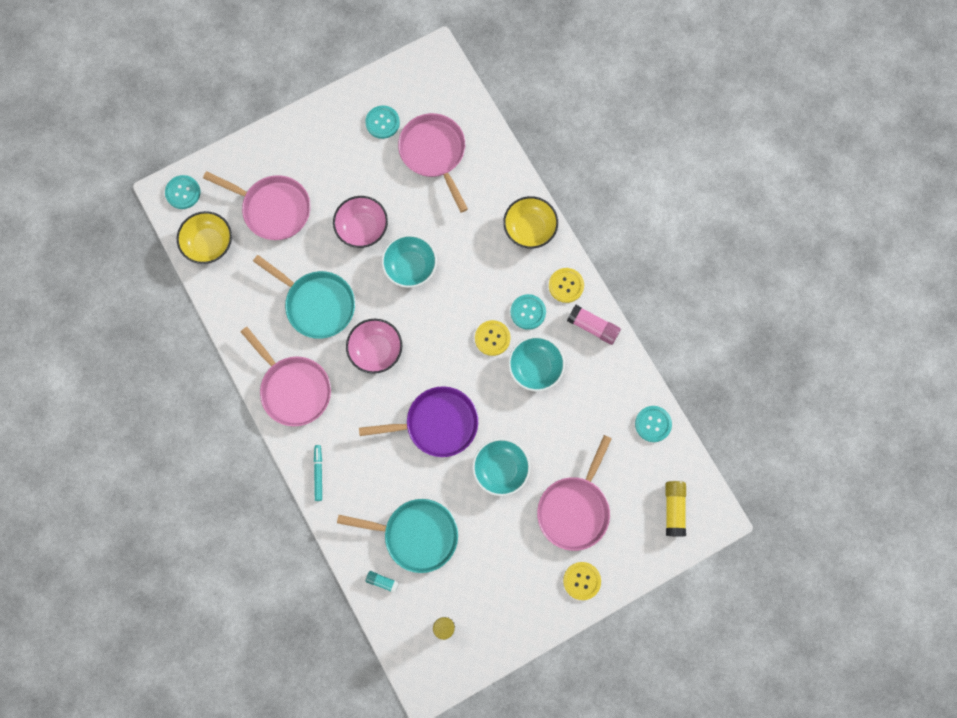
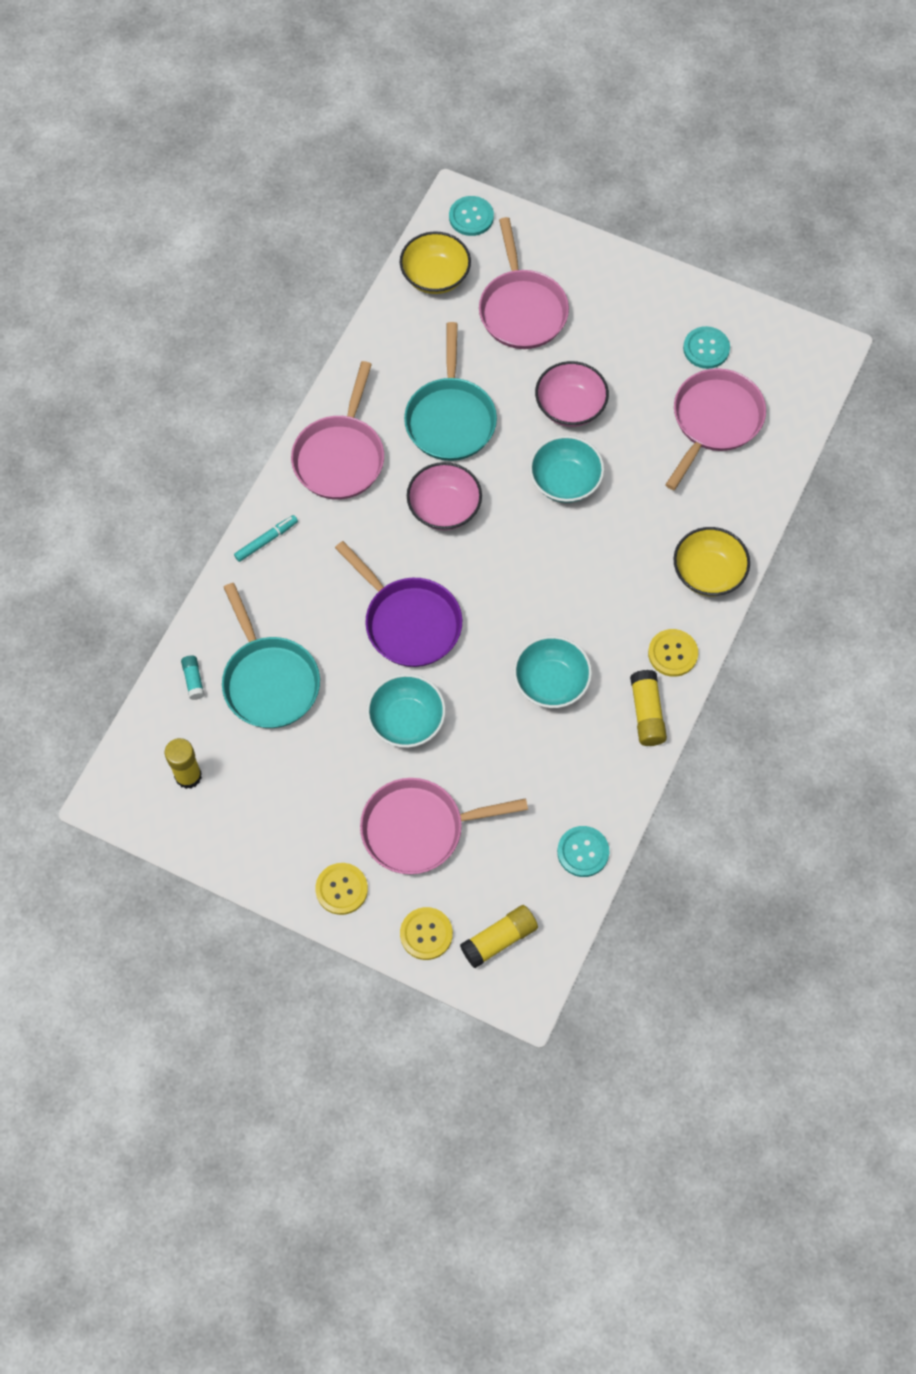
camera: 55 degrees right, 10 degrees down
yellow button [475,320,511,356] -> yellow button moved to [400,907,453,960]
turquoise button [510,294,546,330] -> none
pink glue stick [567,305,621,345] -> yellow glue stick [630,670,667,746]

